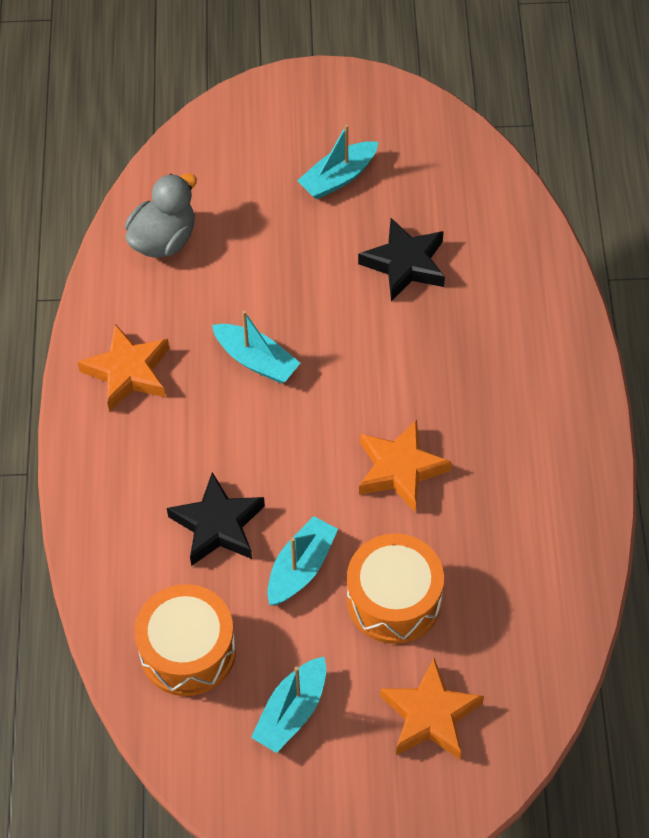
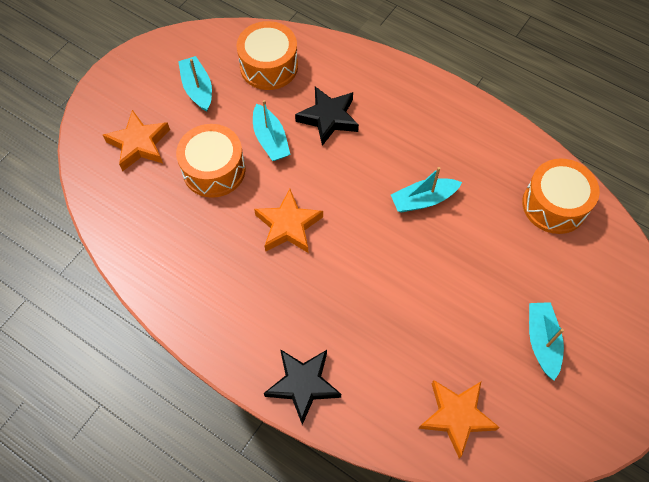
camera: 125 degrees right, 5 degrees up
orange star [78,324,170,412] -> orange star moved to [419,380,500,458]
grey duck [125,173,197,258] -> orange drum [522,158,600,234]
black star [358,218,445,301] -> black star moved to [264,349,341,425]

